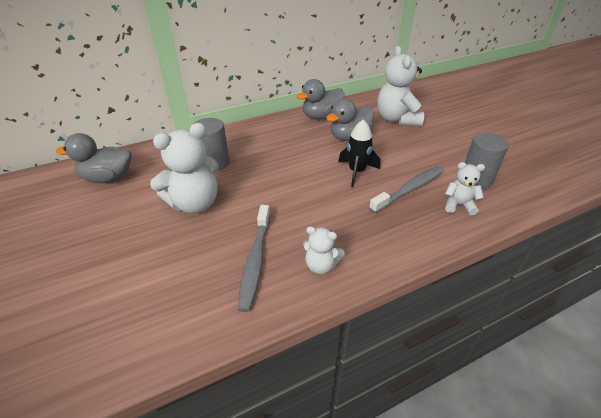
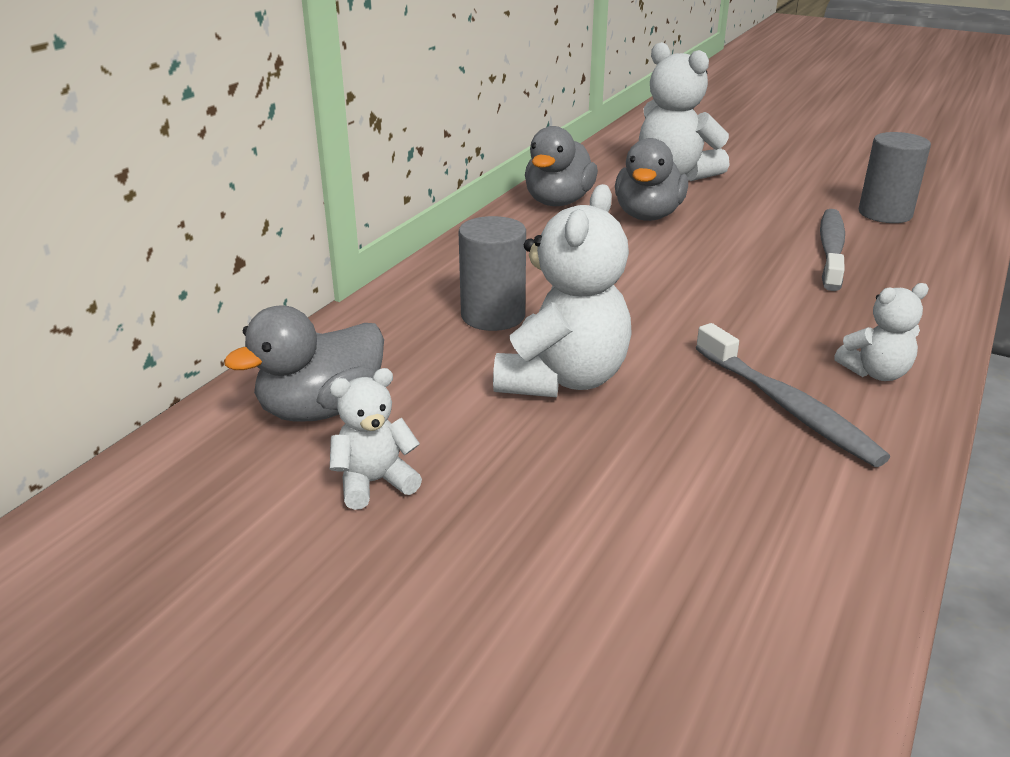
camera: 35 degrees left, 10 degrees down
black rocket [338,119,380,187] -> none
white teddy bear [445,162,485,215] -> white teddy bear moved to [330,368,422,510]

